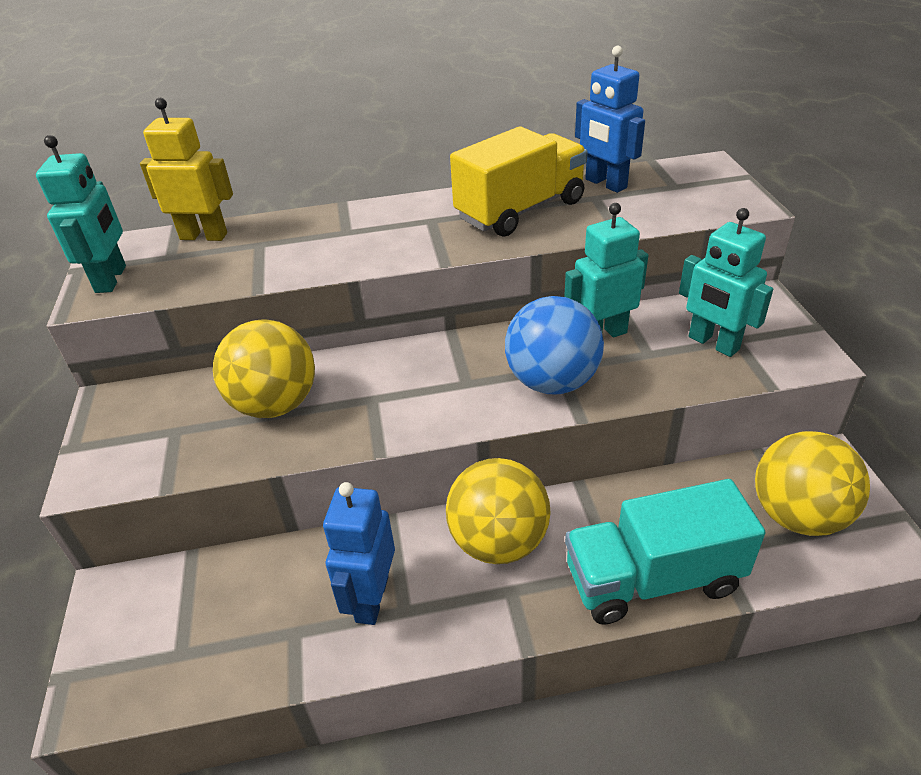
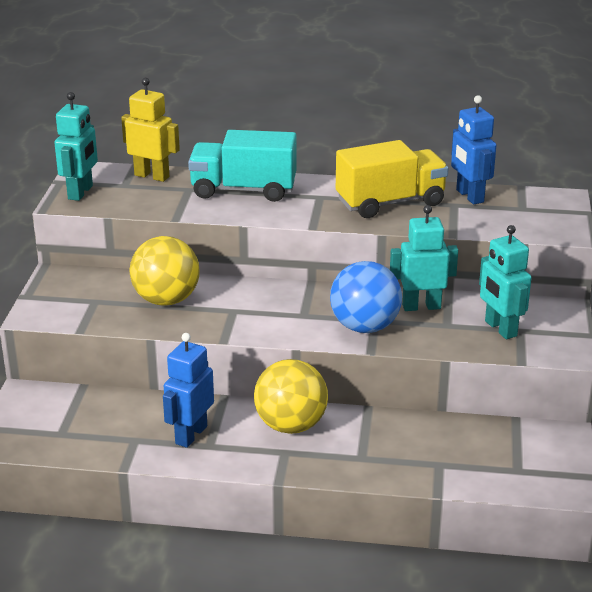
camera: 15 degrees right, 10 degrees down
turquoise truck [565,479,766,625] -> turquoise truck moved to [188,130,296,202]
yellow ball [755,431,870,536] -> none

